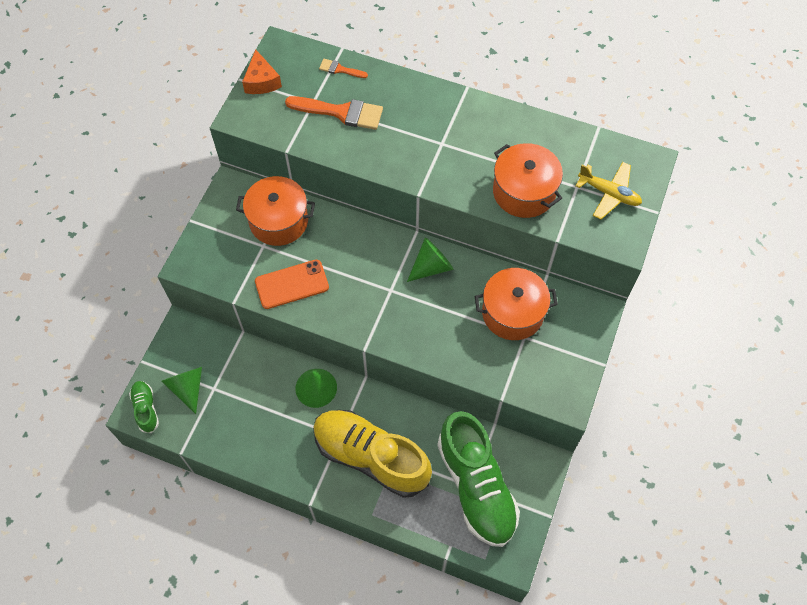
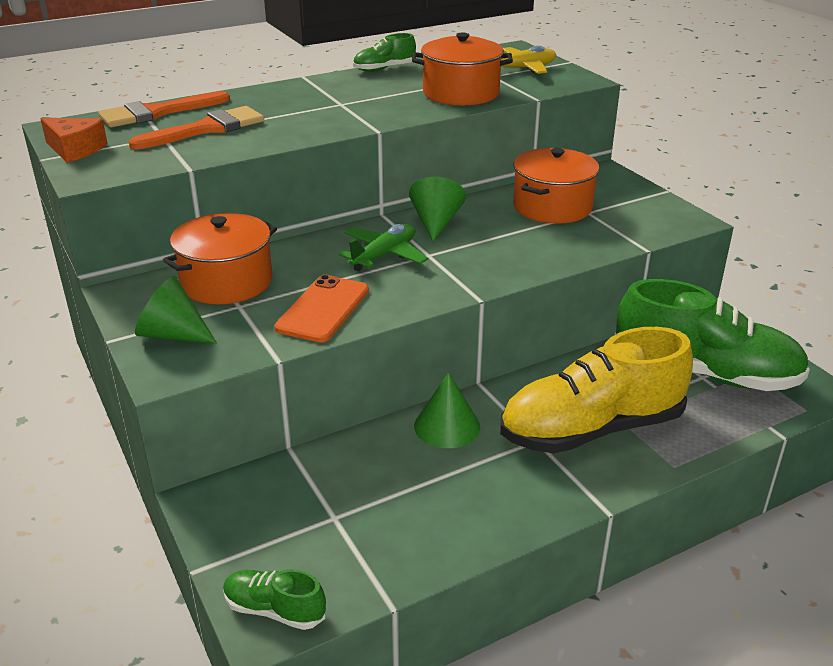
camera: 50 degrees left, 30 degrees down
green cone [161,367,202,414] -> green cone moved to [135,276,217,344]
orange brush [319,59,368,78] -> orange brush [98,91,230,127], size x1.94
none -> green plane [339,224,428,271]
none -> green shoe [353,33,416,72]

